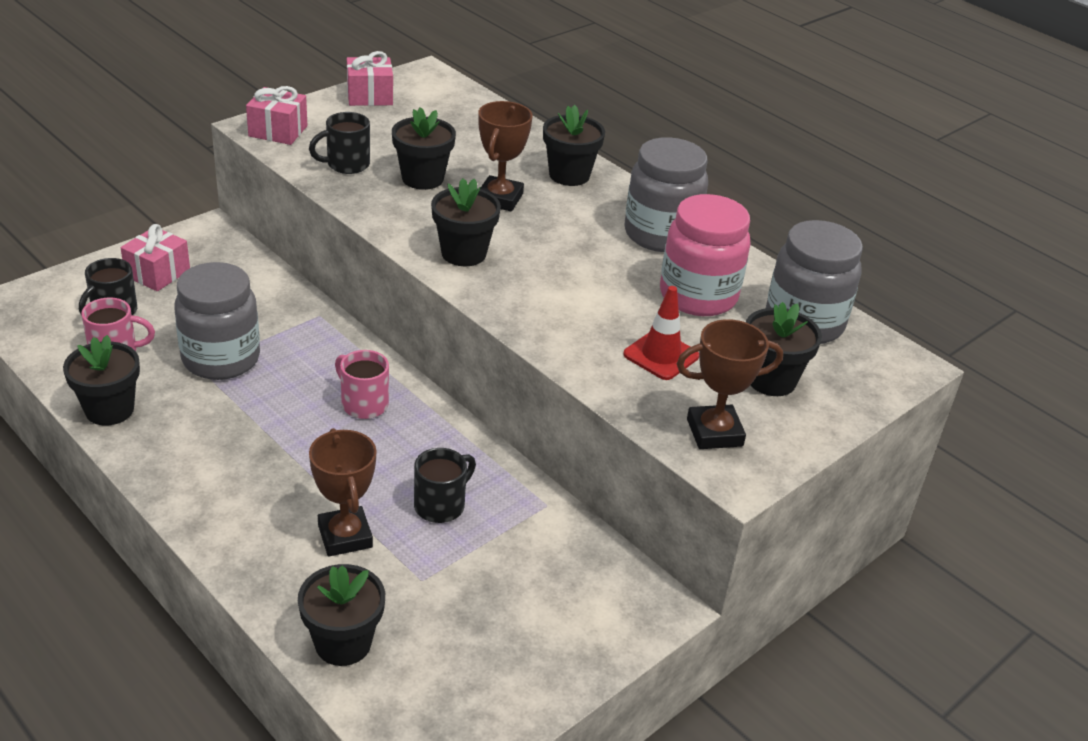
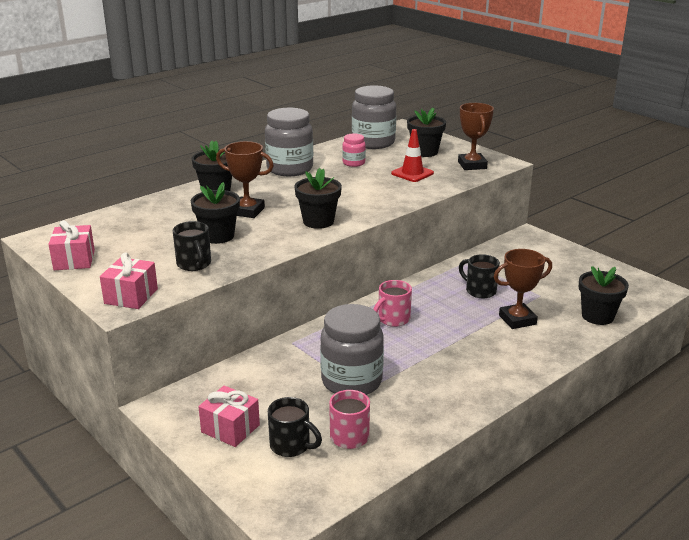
camera: 85 degrees left, 10 degrees down
black flower pot [63,335,140,425] -> none
pink jar [660,194,751,316] -> pink jar [342,134,366,167], size x0.49

